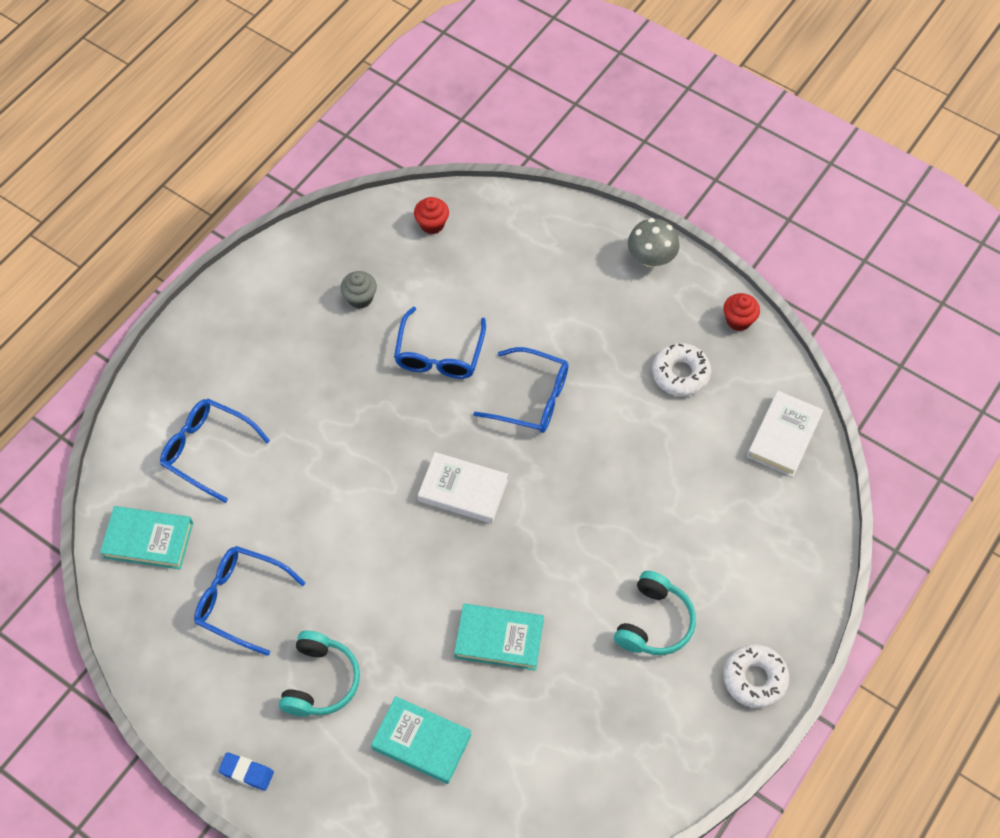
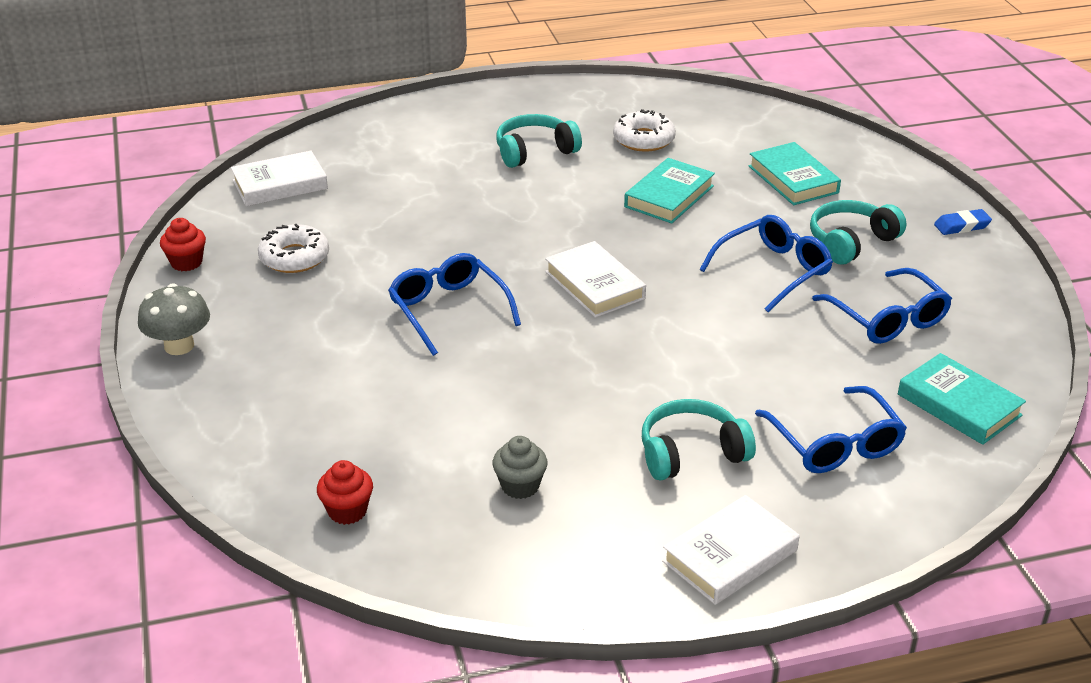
camera: 140 degrees left, 25 degrees down
blue eraser [218,752,274,791] -> blue eraser turned 75 degrees counterclockwise [934,209,992,235]
blue glasses [394,307,486,379] -> blue glasses moved to [699,215,833,312]
turquoise book [454,603,544,671] -> turquoise book turned 75 degrees clockwise [624,158,715,224]
white donut [724,644,789,708] -> white donut moved to [613,109,676,152]
none -> turquoise headphones [642,399,756,481]
none -> white book [662,495,800,605]

